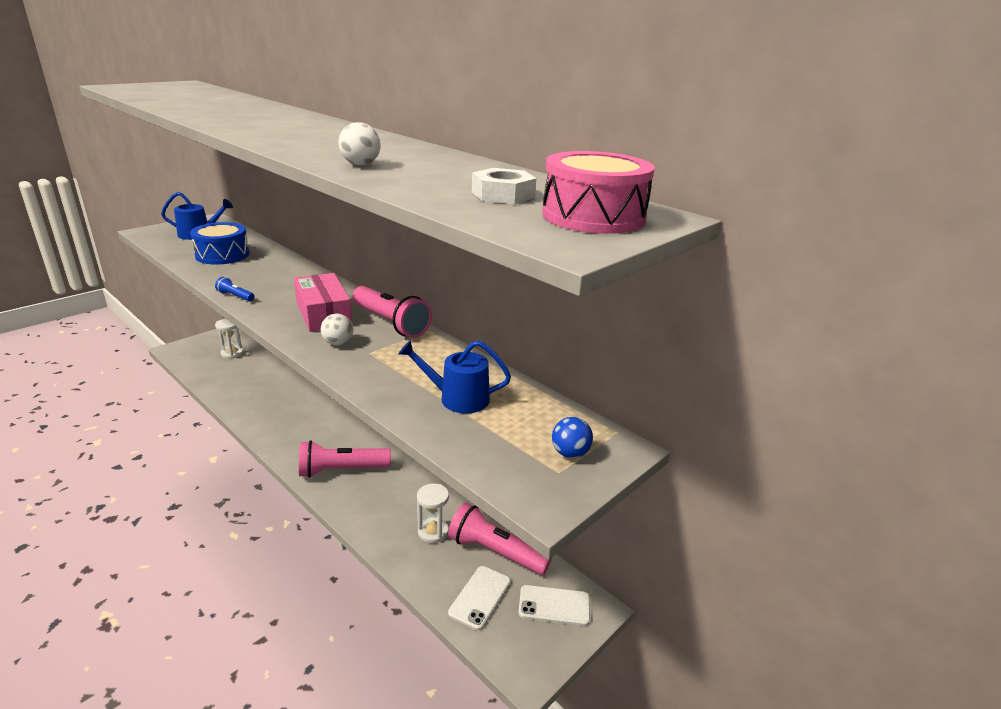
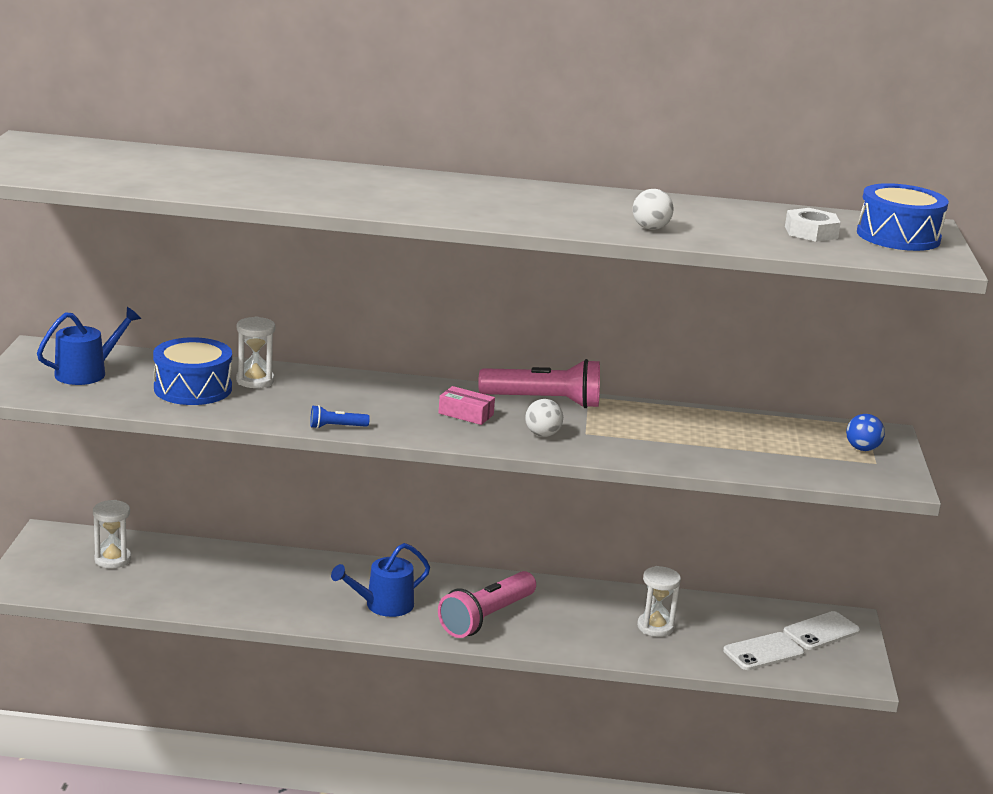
camera: 40 degrees left, 5 degrees down
pink box [294,273,352,332] -> pink box [438,386,495,425], size x0.54
blue watering can [398,340,511,414] -> blue watering can moved to [331,543,430,617]
pink flashlight [448,502,552,575] -> none
white phone [448,566,511,630] -> white phone turned 75 degrees clockwise [723,632,804,670]
pink drum [542,151,655,234] -> blue drum [857,183,949,251]
none -> white hourglass [236,316,275,388]

